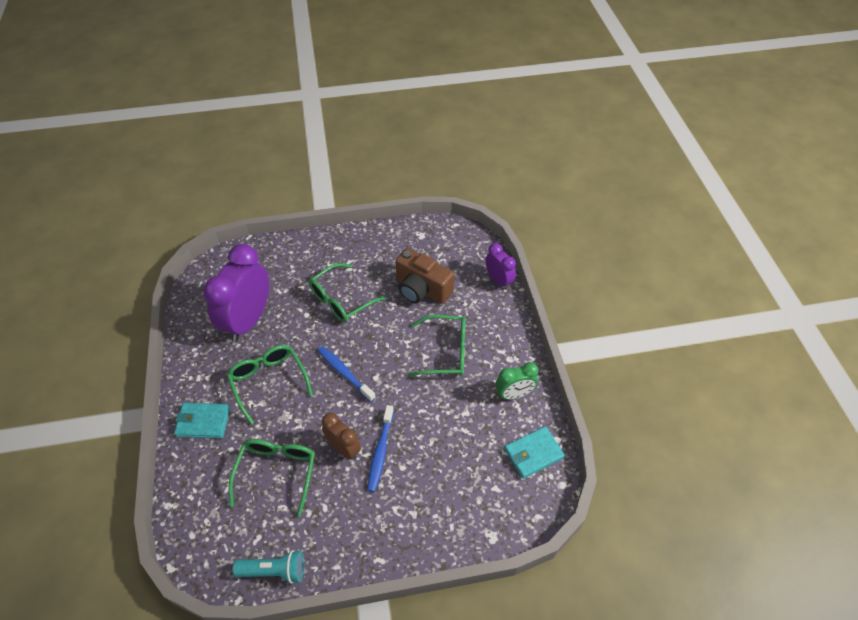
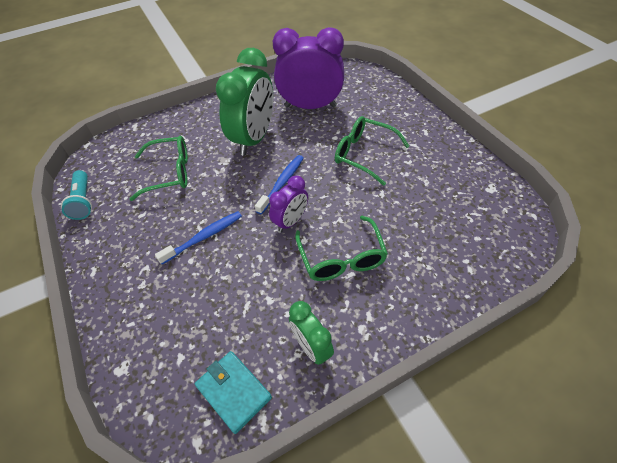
camera: 75 degrees right, 0 degrees up
turquoise wallet [174,403,230,438] -> none
green glasses [227,345,313,425] -> green clock [216,48,273,156]
brown clock [322,412,361,460] -> none
blue toothbrush [367,405,394,492] -> blue toothbrush turned 150 degrees clockwise [155,211,242,264]
brown camera [395,248,454,304] -> none
purple clock [485,243,516,290] -> purple clock moved to [269,175,308,232]

